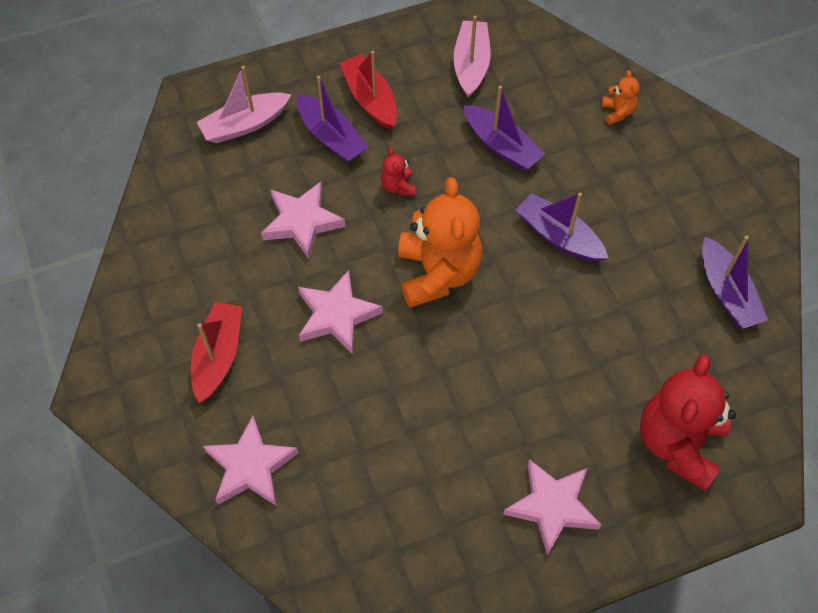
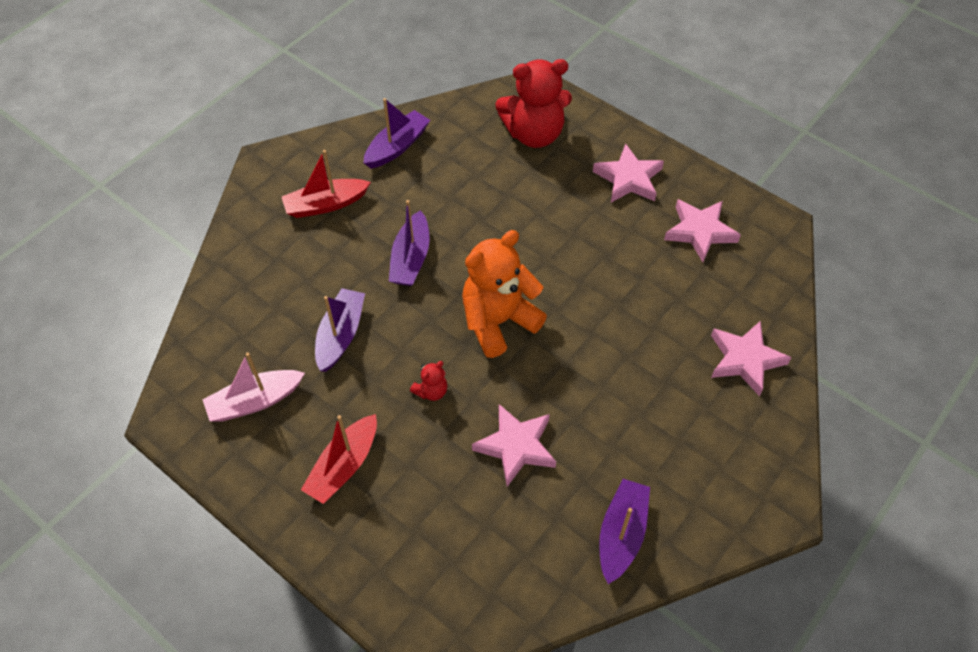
camera: 120 degrees left, 5 degrees down
red boat [191,302,242,403] -> red boat moved to [282,150,371,218]
pink boat [197,66,292,143] -> none
purple boat [296,76,368,162] -> purple boat moved to [599,479,650,584]
pink star [298,270,383,354] -> pink star moved to [664,199,741,262]
orange teddy bear [602,70,640,125] -> none

